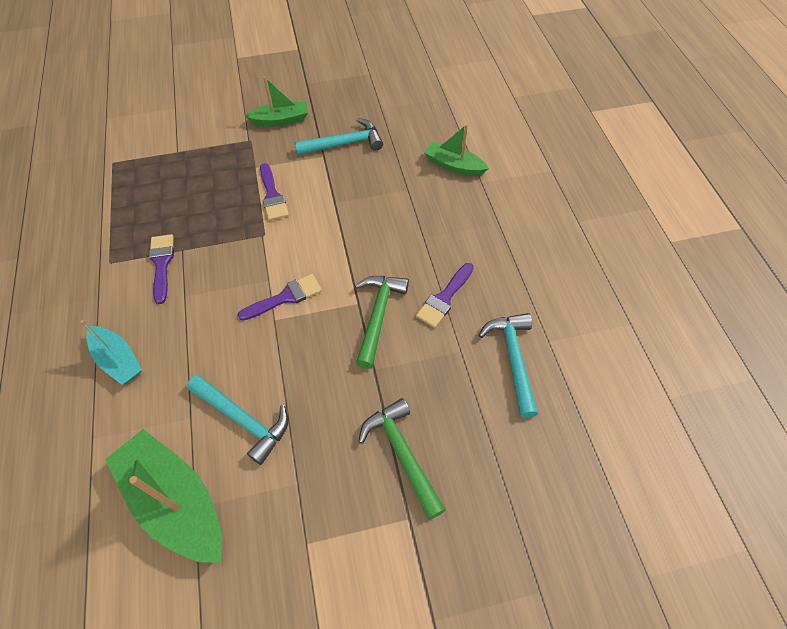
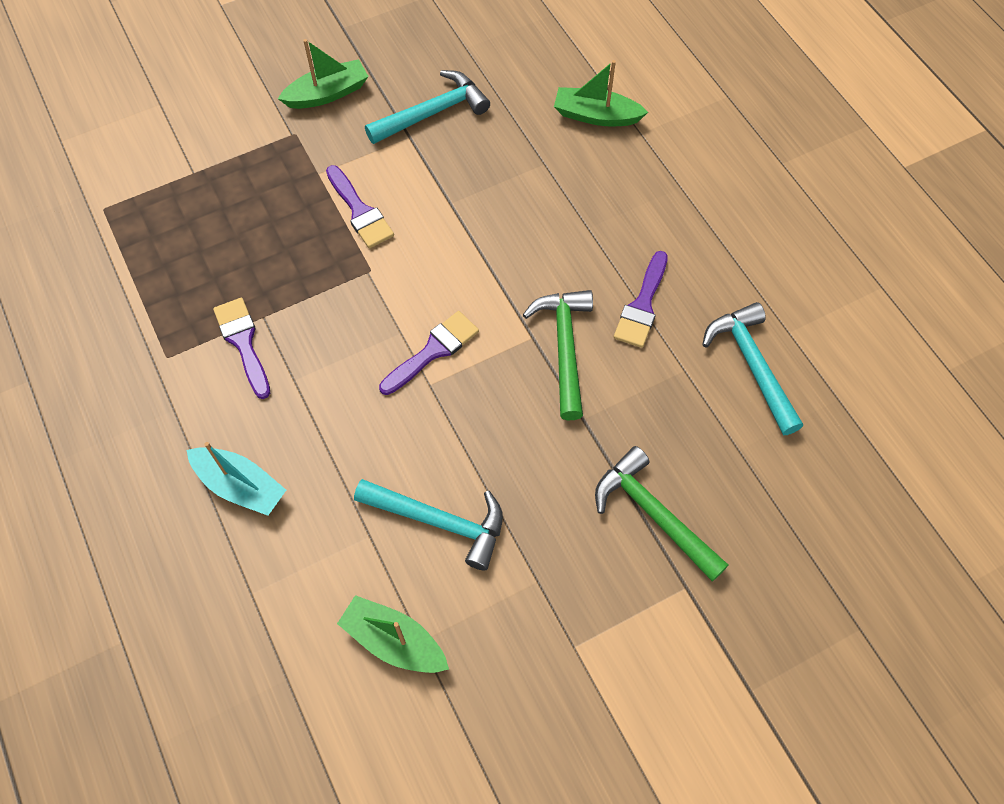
camera: 15 degrees left, 5 degrees up
green boat [105,429,222,563] -> green boat [337,595,449,673], size x0.58

